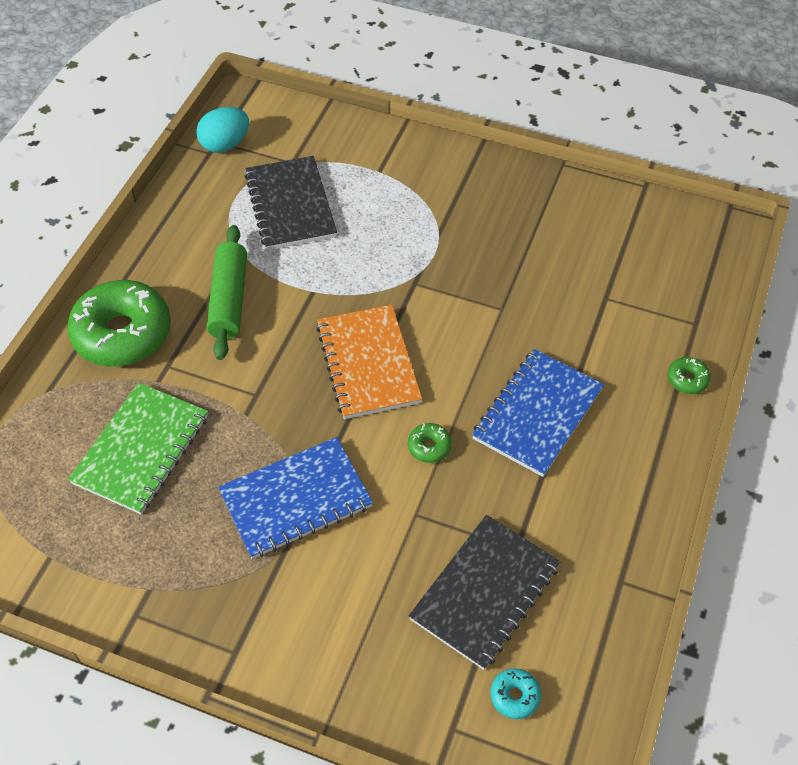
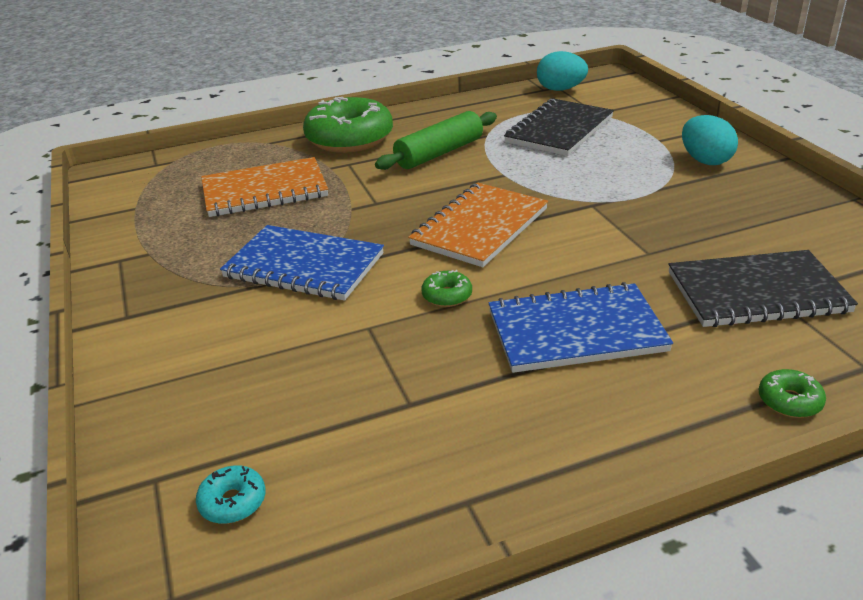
camera: 50 degrees right, 20 degrees down
green notebook [68,383,208,515] -> orange notebook [201,157,328,217]
black notebook [409,515,561,670] -> black notebook moved to [668,250,858,327]
none -> turquoise egg [682,115,738,165]

